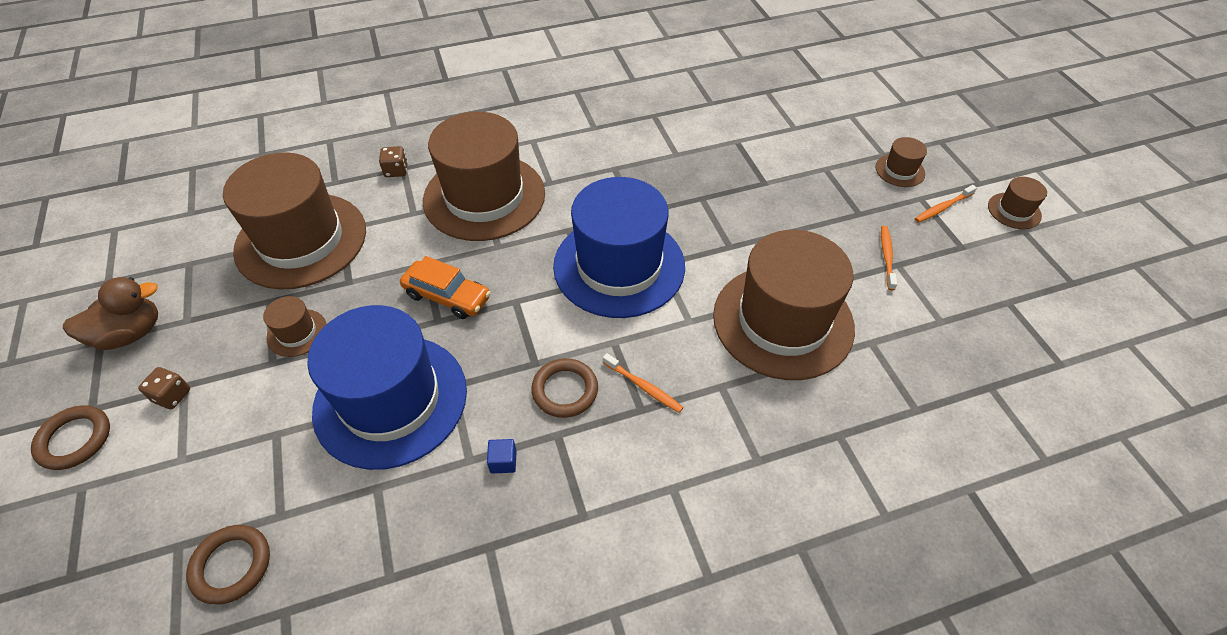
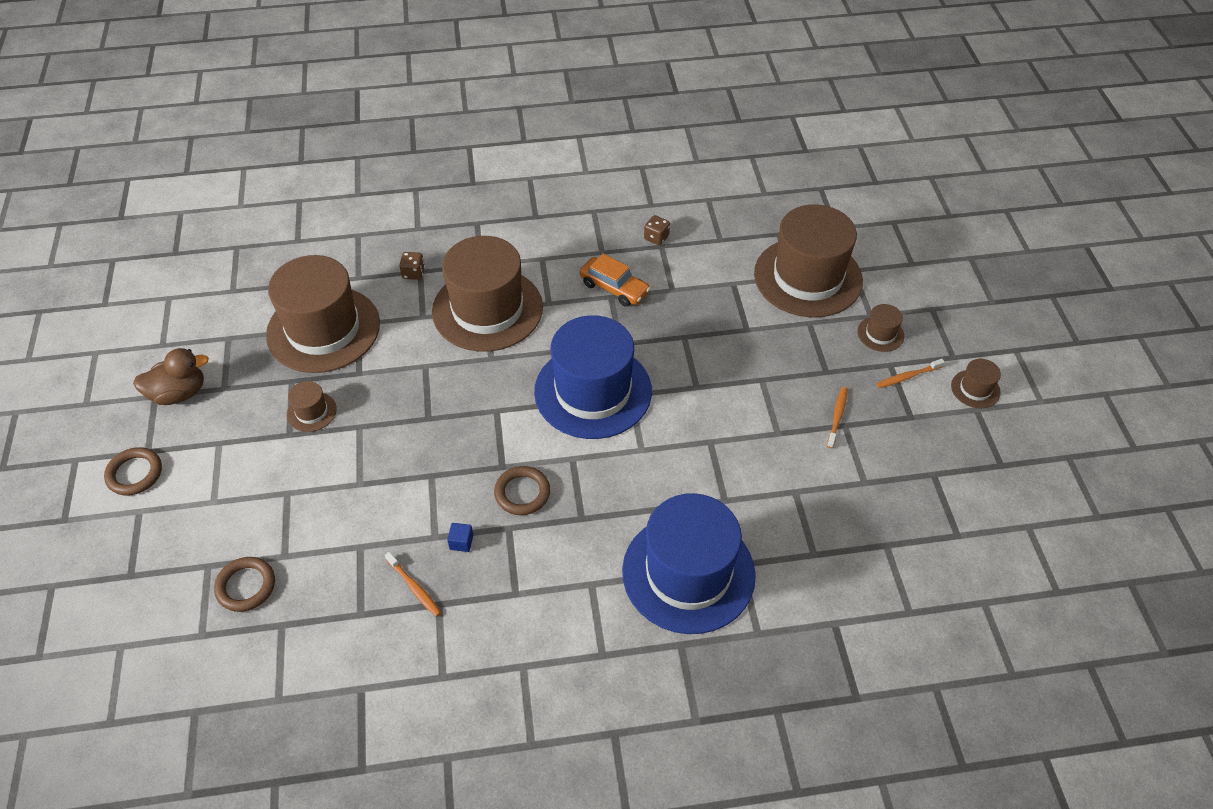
camera: 10 degrees right, 0 degrees up
brown dice [138,367,190,409] -> brown dice moved to [644,215,670,245]
blue hat [307,305,467,470] -> blue hat moved to [622,493,756,634]
orange car [400,256,491,319] -> orange car moved to [580,254,651,307]
orange toothbrush [603,353,683,413] -> orange toothbrush moved to [385,552,441,617]
brown hat [713,230,855,380] -> brown hat moved to [754,204,863,317]

